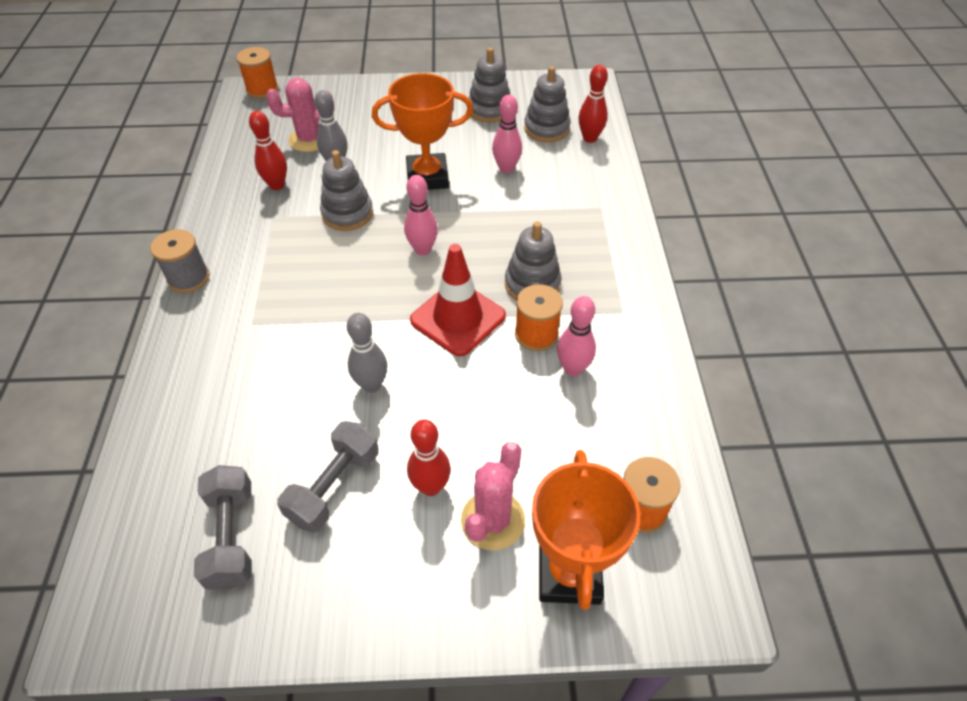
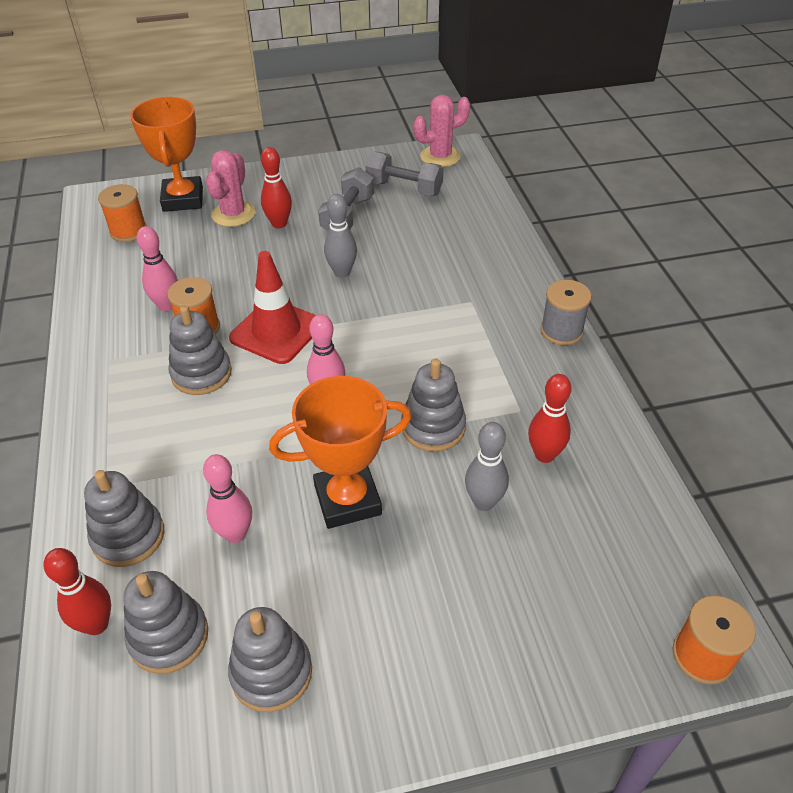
camera: 170 degrees right, 5 degrees down
grey dumbbell [194,465,252,590] -> grey dumbbell turned 45 degrees counterclockwise [366,151,444,196]
pink cactus [266,78,334,152] -> pink cactus moved to [413,95,470,167]
none -> grey stacking toy [84,470,164,567]

